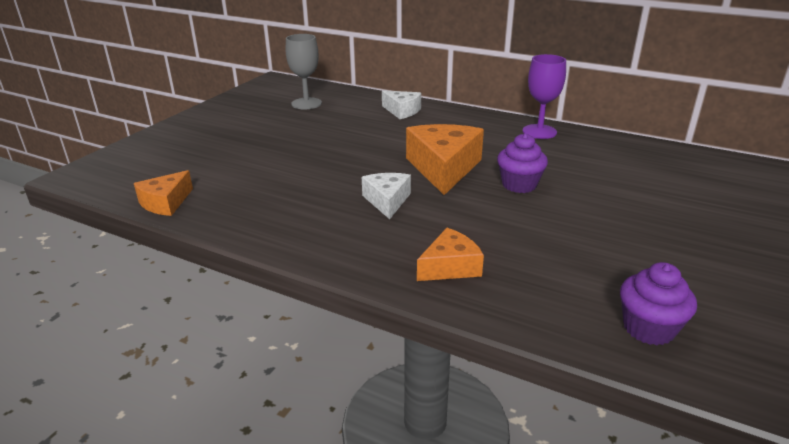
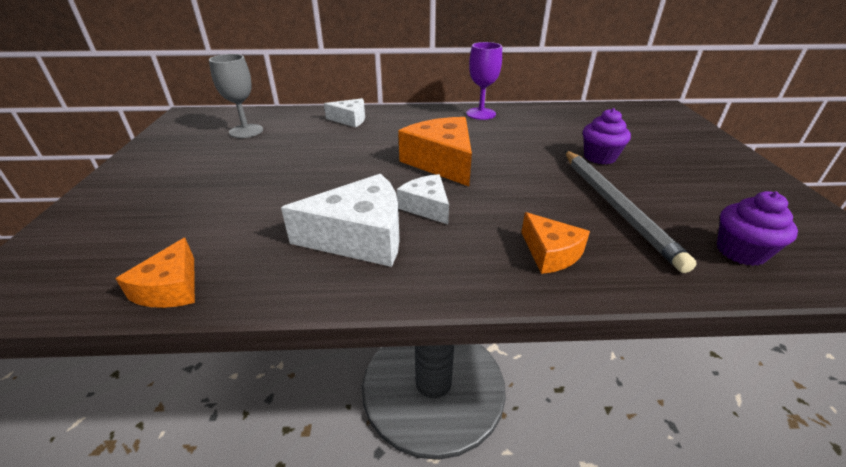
camera: 30 degrees left, 5 degrees up
orange cheese [417,228,484,281] -> orange cheese turned 120 degrees clockwise [521,212,590,274]
purple cupcake [497,133,548,193] -> purple cupcake moved to [583,108,631,164]
none -> white cheese [281,174,400,267]
none -> grey pencil [565,150,697,273]

